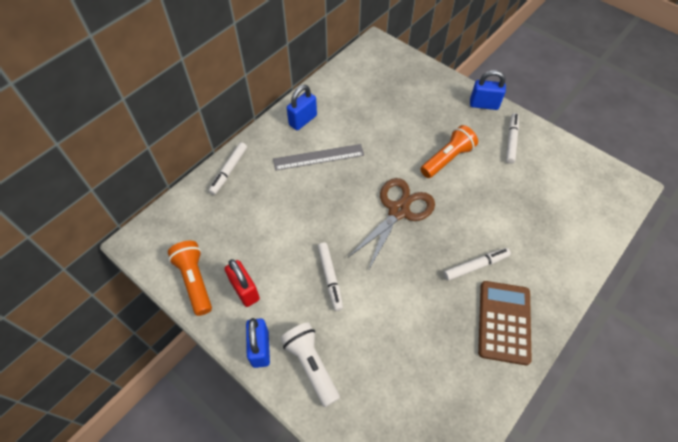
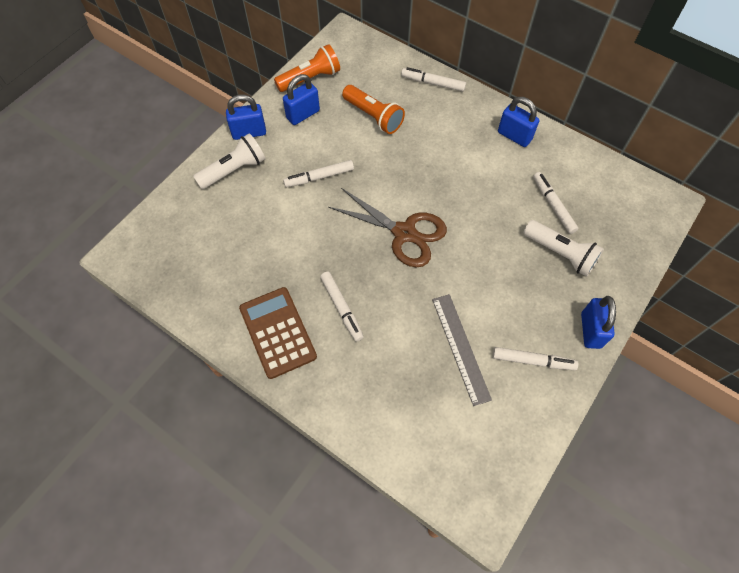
camera: 85 degrees right, 5 degrees up
red padlock [225,259,260,307] -> blue padlock [283,74,320,125]
grey ruler [273,144,364,171] -> grey ruler moved to [432,294,492,406]
orange flashlight [420,125,478,178] -> orange flashlight moved to [342,85,405,134]
brown calculator [478,281,532,365] -> brown calculator turned 120 degrees counterclockwise [239,287,317,379]
none -> white flashlight [524,220,604,277]
none -> white marker [533,172,579,234]

